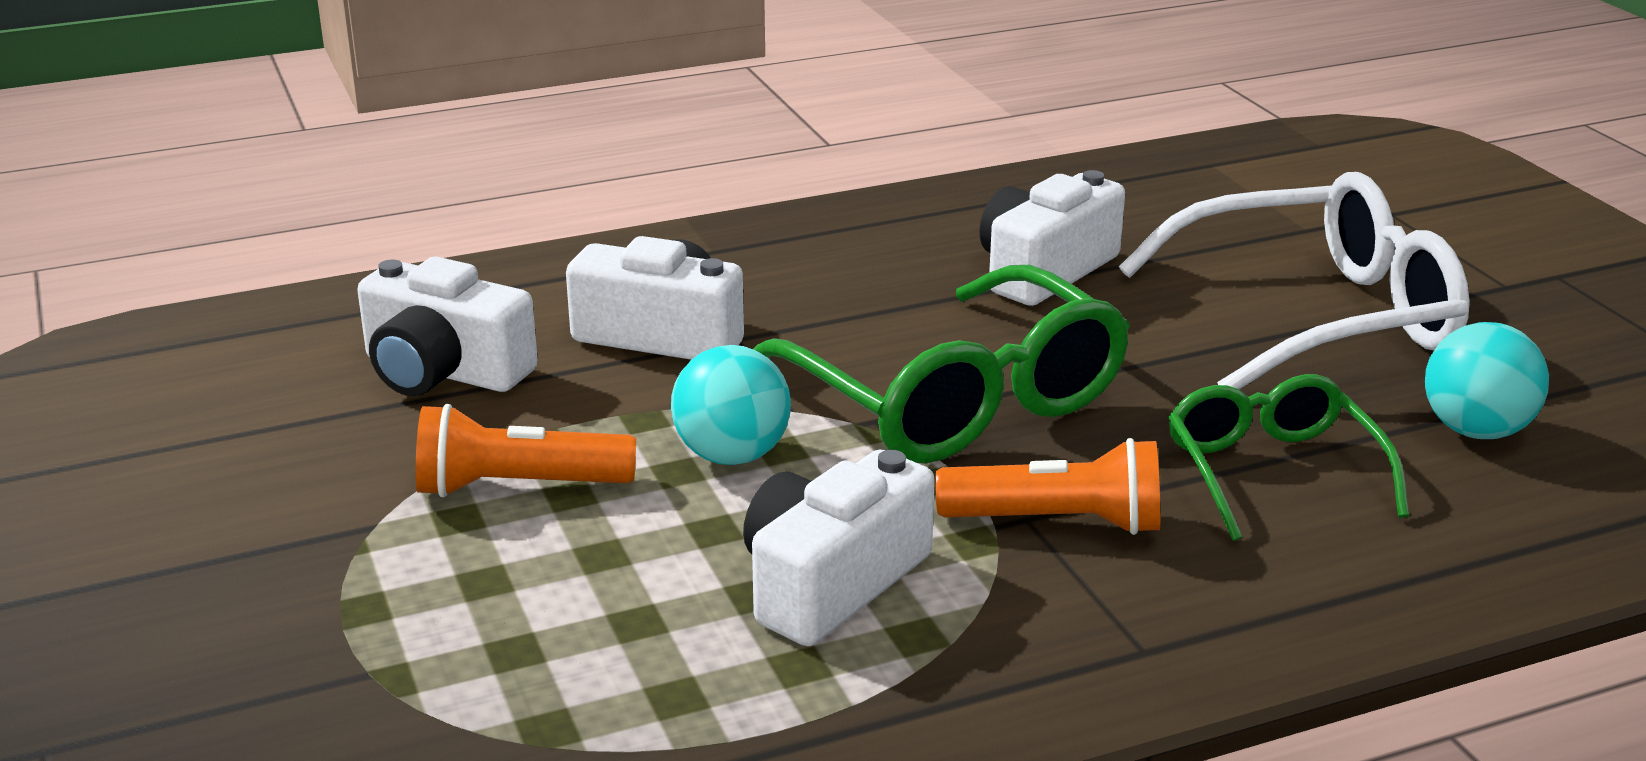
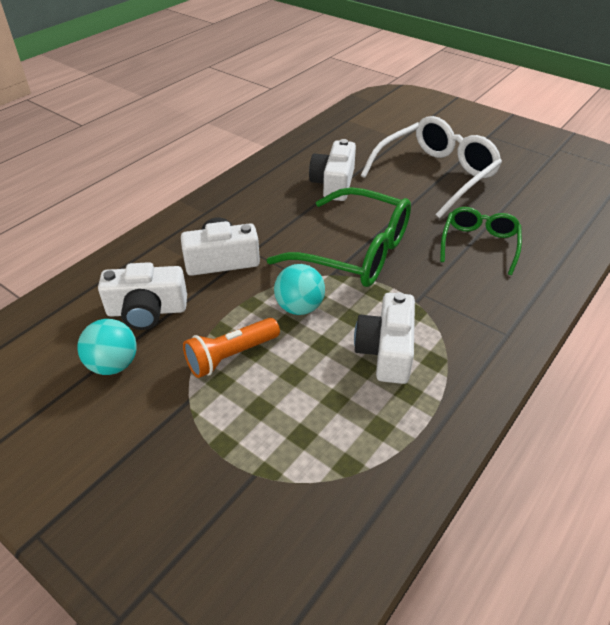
camera: 30 degrees left, 15 degrees up
orange flashlight [935,438,1160,535] -> none
green glasses [1168,374,1409,541] -> green glasses turned 60 degrees clockwise [440,207,522,275]
turquoise ball [1425,322,1549,439] -> turquoise ball moved to [77,319,137,375]

